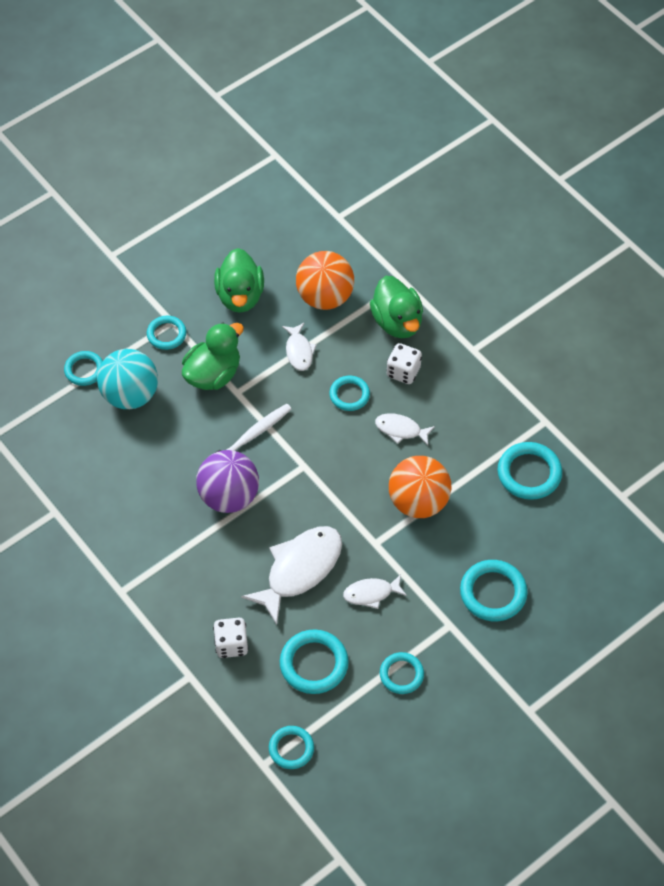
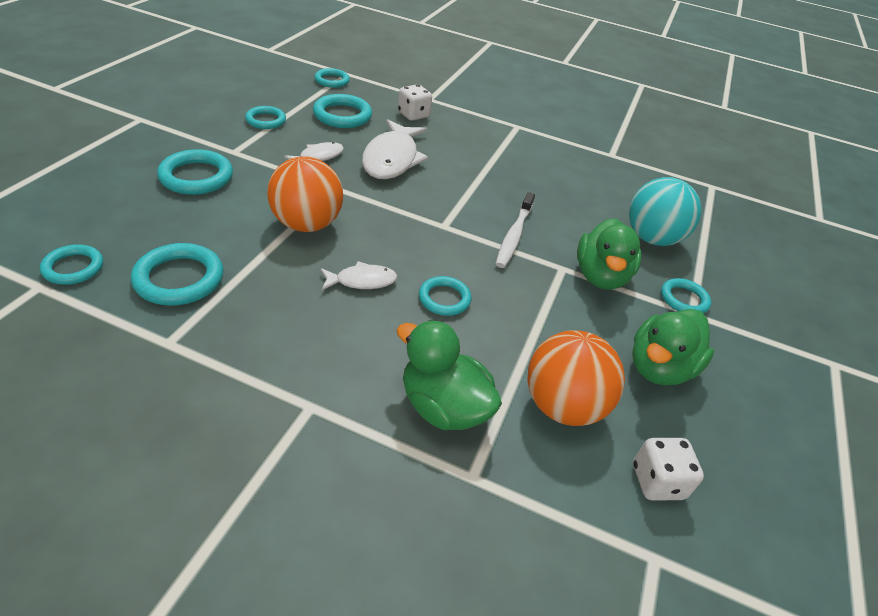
camera: 145 degrees right, 15 degrees down
turquoise ring [64,351,103,386] -> turquoise ring moved to [40,244,103,285]
purple ball [196,450,259,513] -> none
green duck [214,248,264,313] -> green duck turned 105 degrees counterclockwise [632,309,714,385]
white fish [282,323,317,371] -> none
white dice [387,343,422,384] -> white dice moved to [633,438,704,501]

